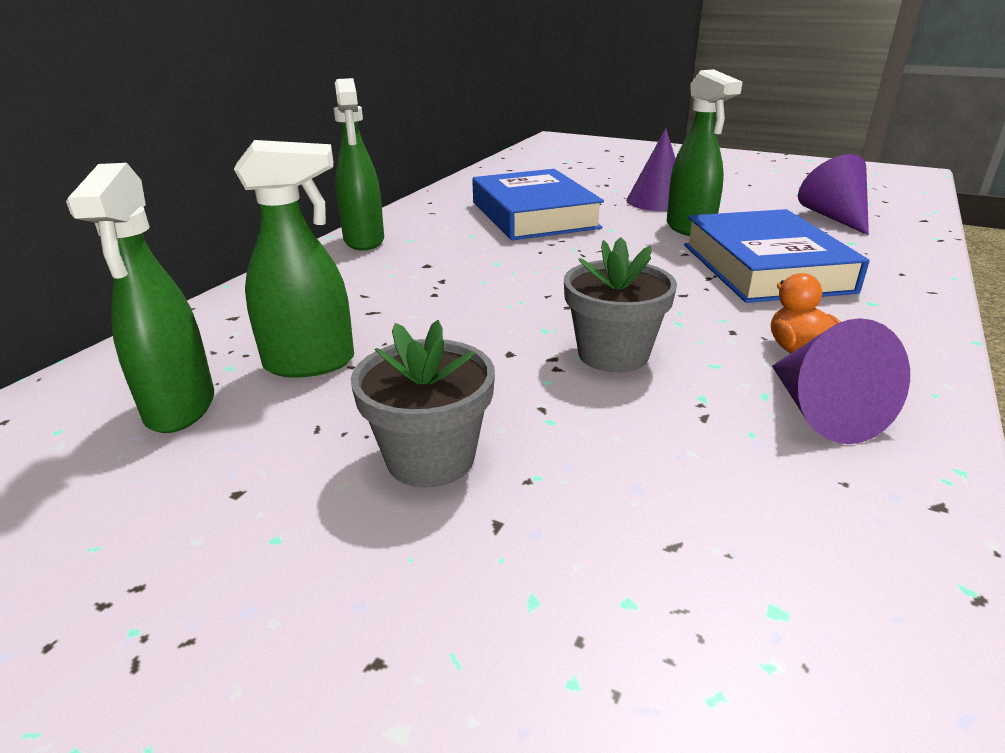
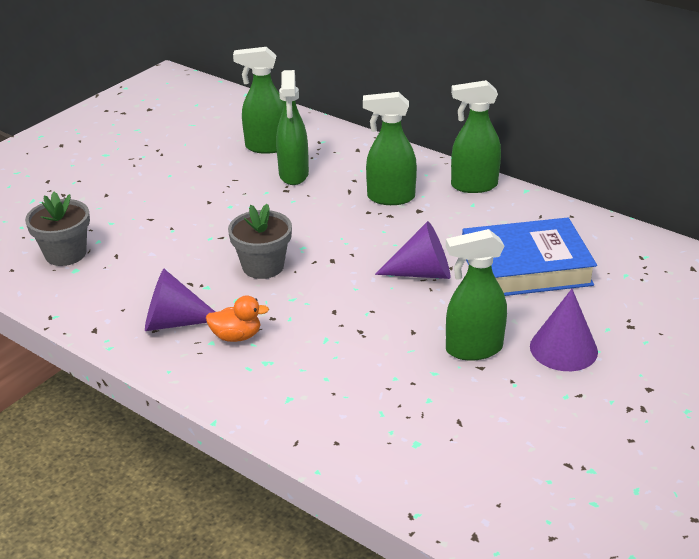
camera: 100 degrees right, 5 degrees up
grey flower pot [351,320,495,488] -> grey flower pot moved to [25,192,90,266]
blue book [684,209,869,303] -> none
purple cone [798,154,869,235] -> purple cone moved to [375,221,450,279]
none -> green spray bottle [363,92,417,205]

